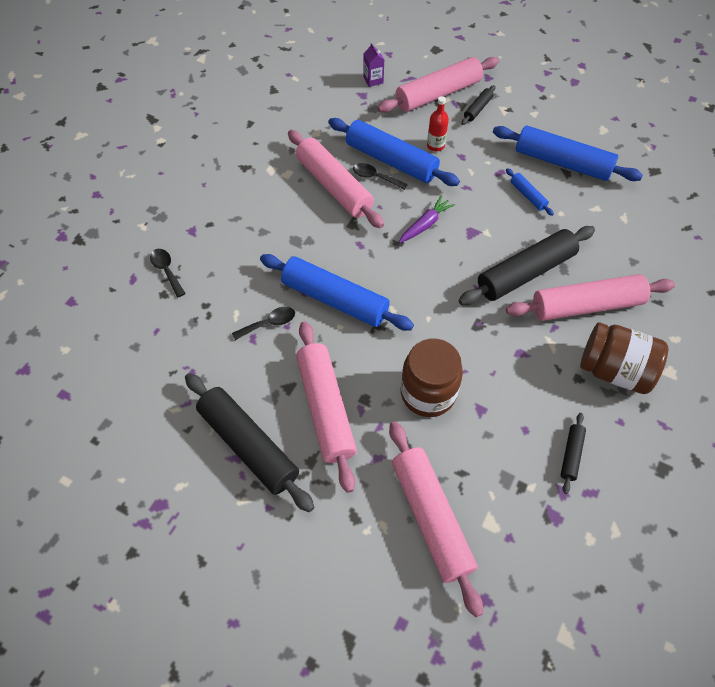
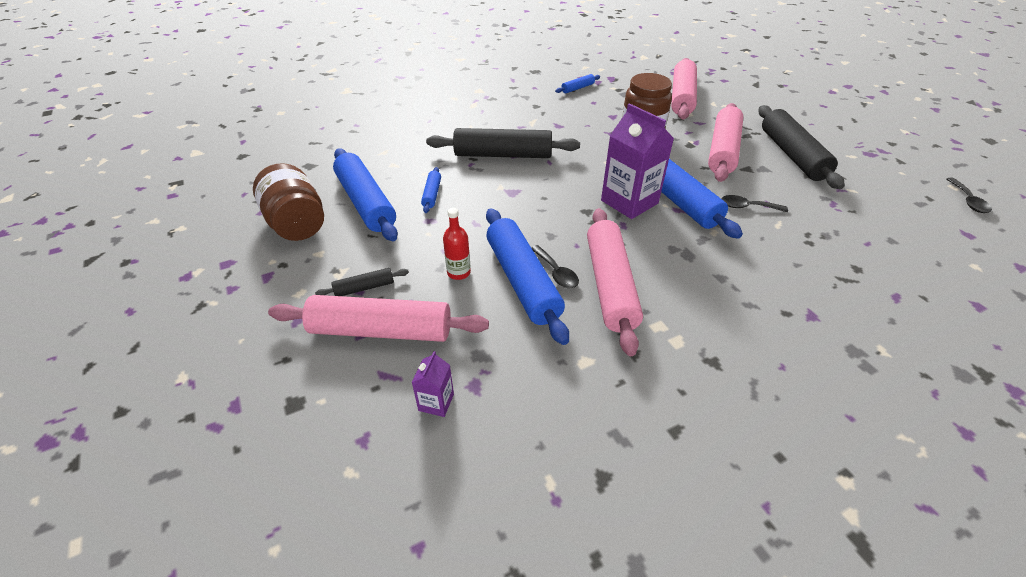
camera: 145 degrees left, 15 degrees down
black spoon [150,249,186,298] -> black spoon moved to [946,178,992,213]
purple carrot [399,195,455,243] -> none
pink rolling pin [506,274,675,321] -> none
black rolling pin [561,413,586,494] -> blue rolling pin [555,74,600,94]
brown jar [580,322,668,394] -> brown jar moved to [253,163,324,241]
none -> purple carton [601,103,674,219]

